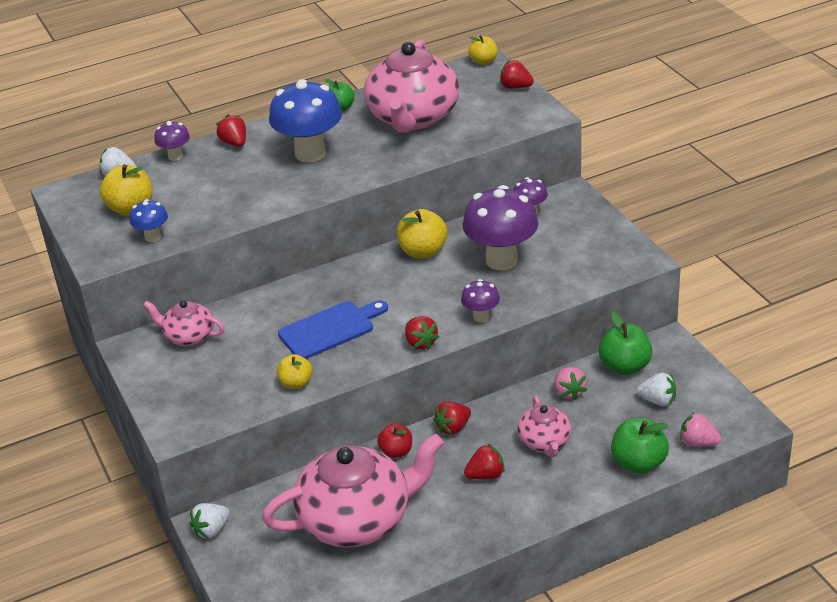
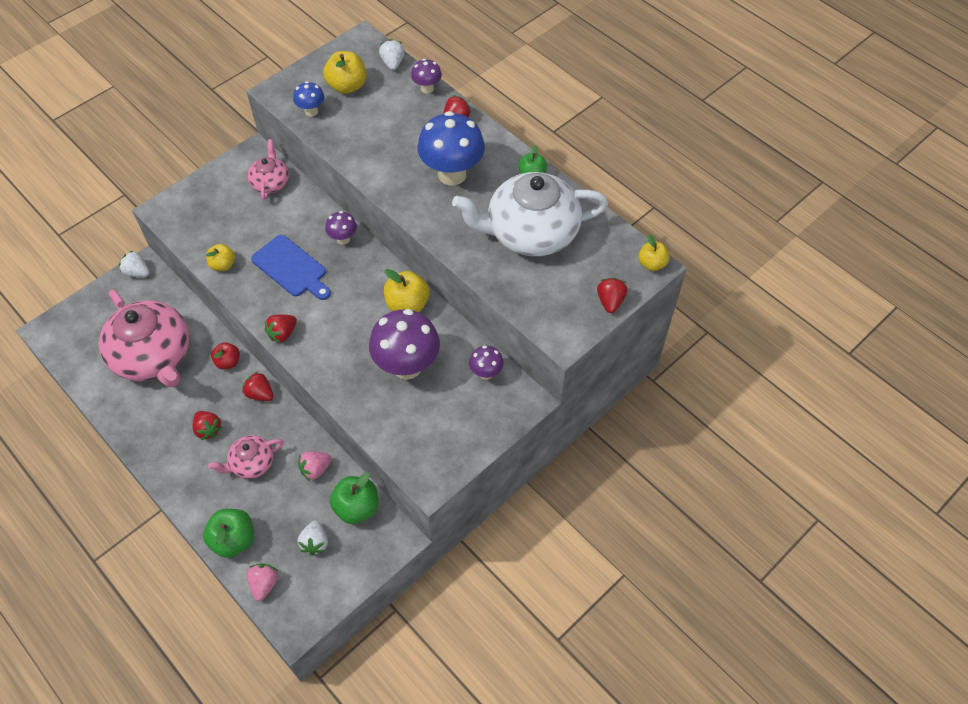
camera: 70 degrees right, 20 degrees up
pink teapot [364,40,460,133] -> white teapot [452,172,608,256]
purple mushroom [461,279,500,323] -> purple mushroom moved to [325,211,357,245]

